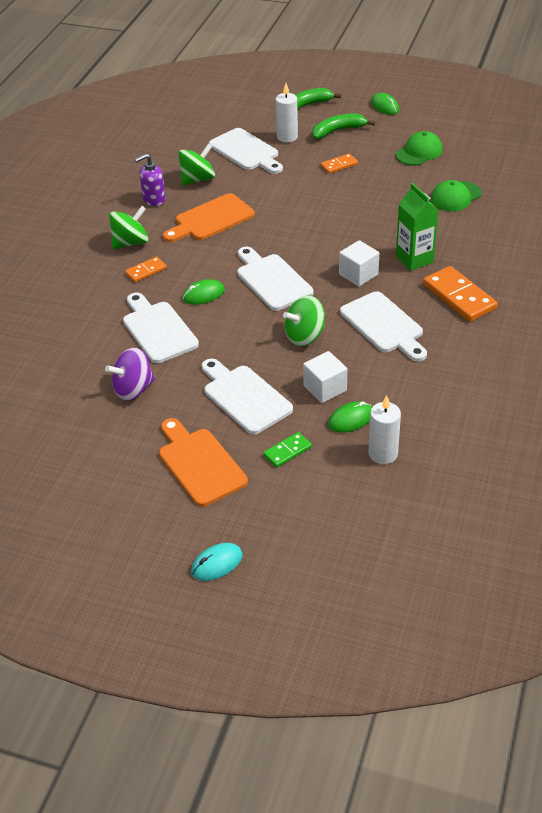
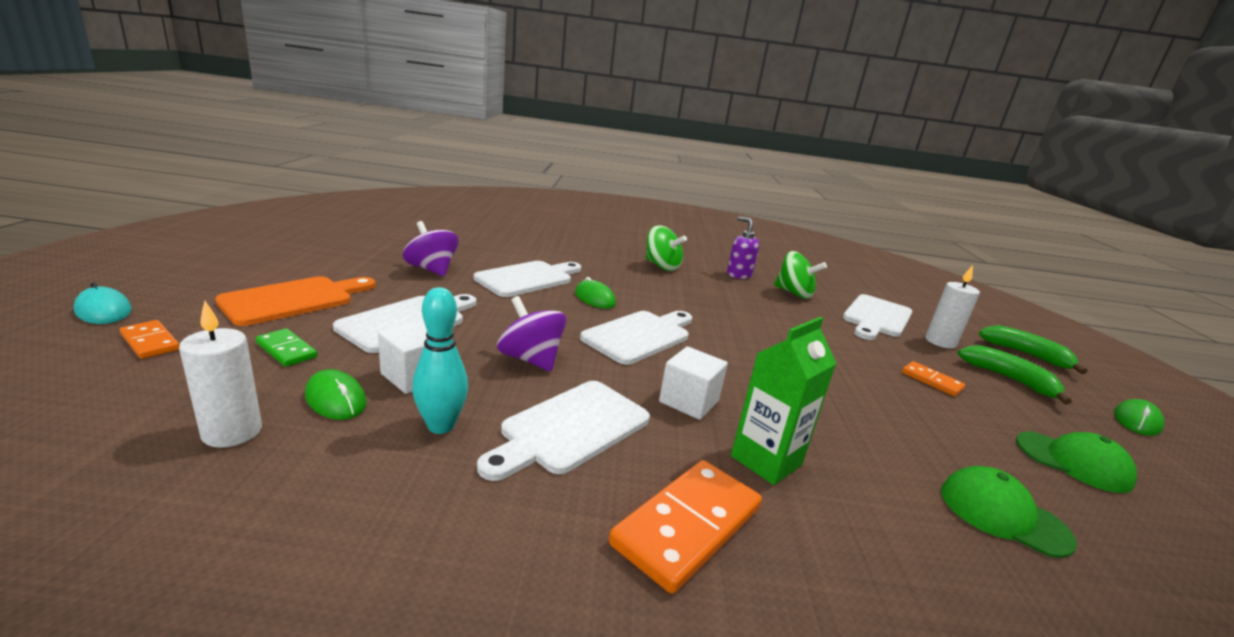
camera: 70 degrees right, 20 degrees down
orange domino [125,256,167,282] -> orange domino moved to [120,320,180,359]
orange cutting board [163,193,255,242] -> none
green spinning top [283,295,325,346] -> purple spinning top [497,296,566,371]
none -> turquoise bowling pin [412,287,468,434]

